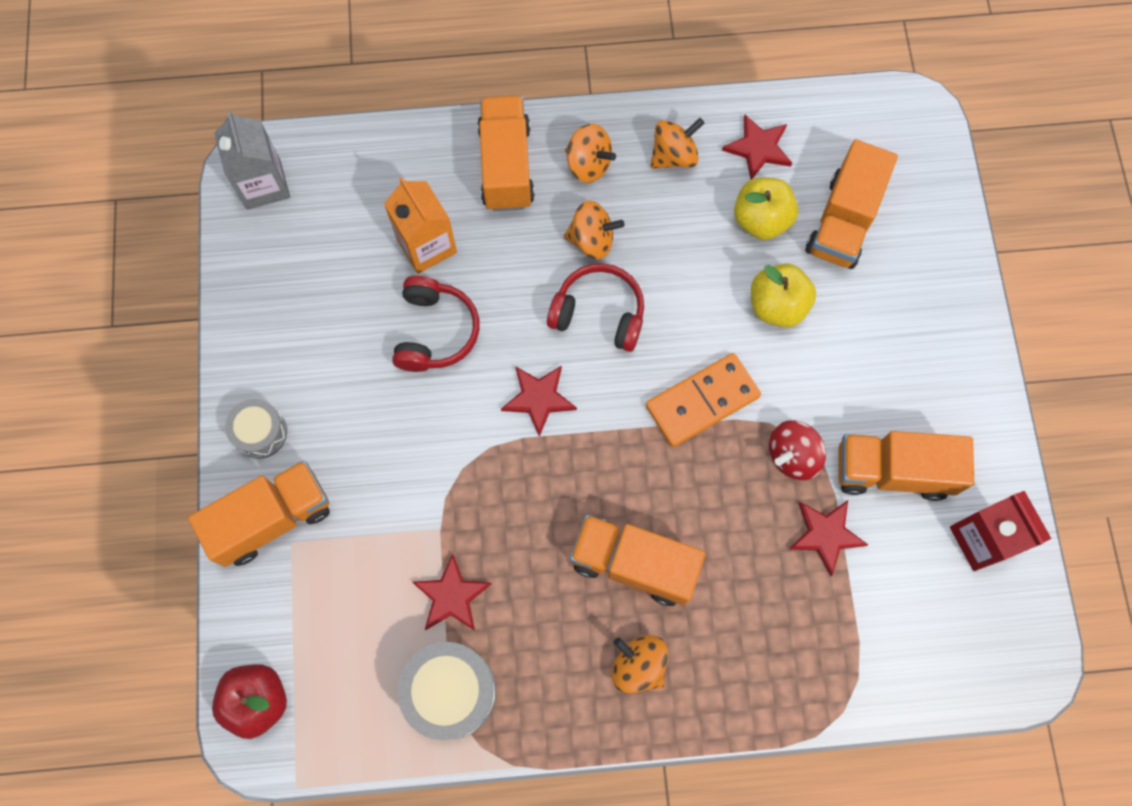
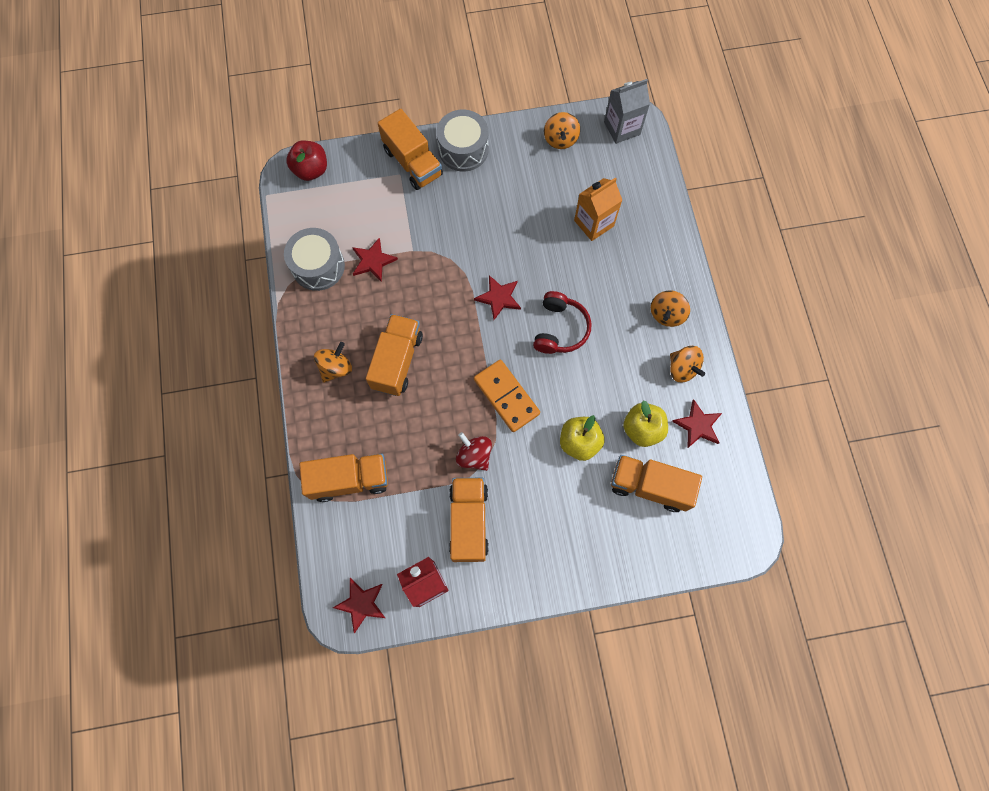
camera: 85 degrees right, 0 degrees up
grey drum [225,399,287,459] -> grey drum [437,110,489,172], size x1.61
red headphones [392,276,480,372] -> none
orange truck [477,95,535,211] -> orange truck moved to [299,454,388,502]
orange spinning top [564,201,624,260] -> orange spinning top moved to [544,112,580,149]
red star [789,500,868,576] -> red star moved to [333,578,385,633]

